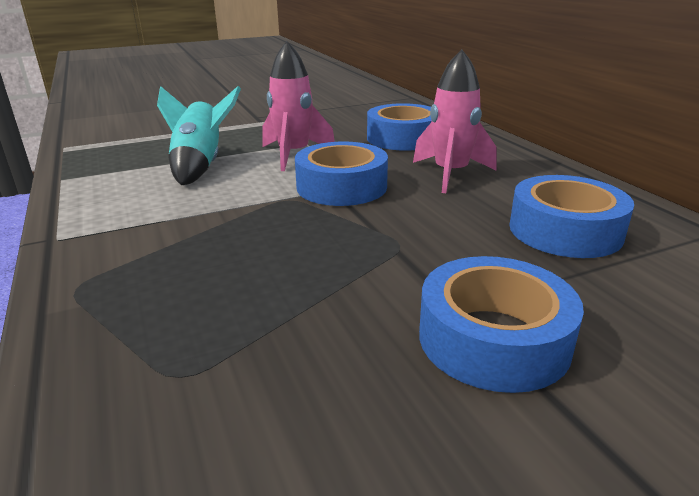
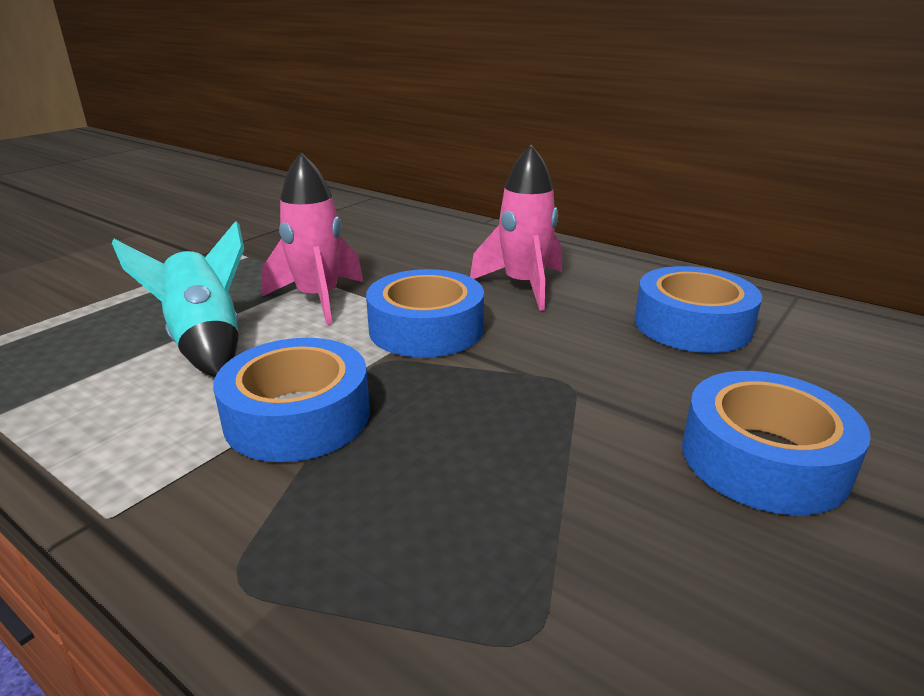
camera: 30 degrees left, 0 degrees up
blue tape [367,103,431,151] -> blue tape moved to [213,338,370,462]

